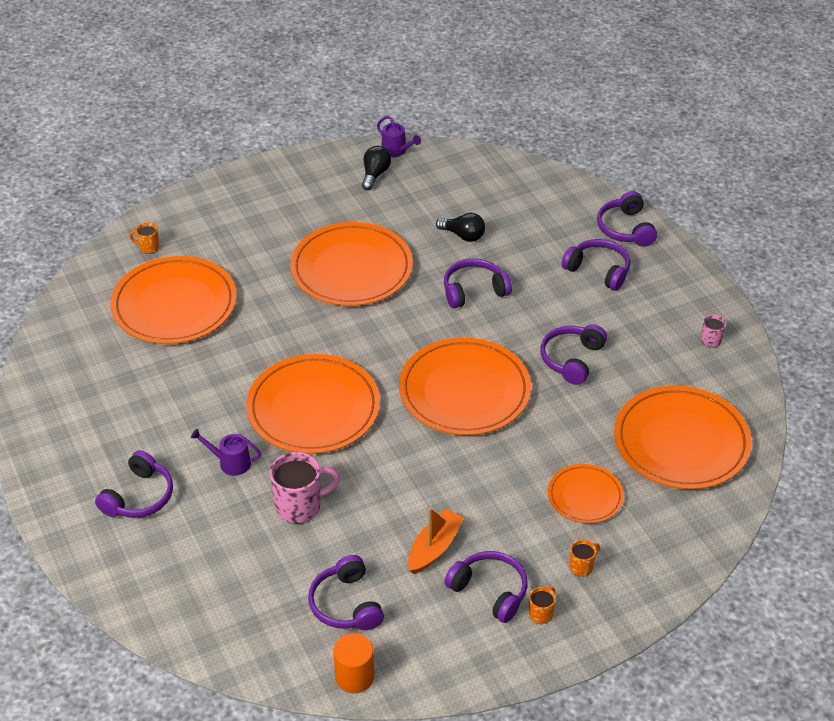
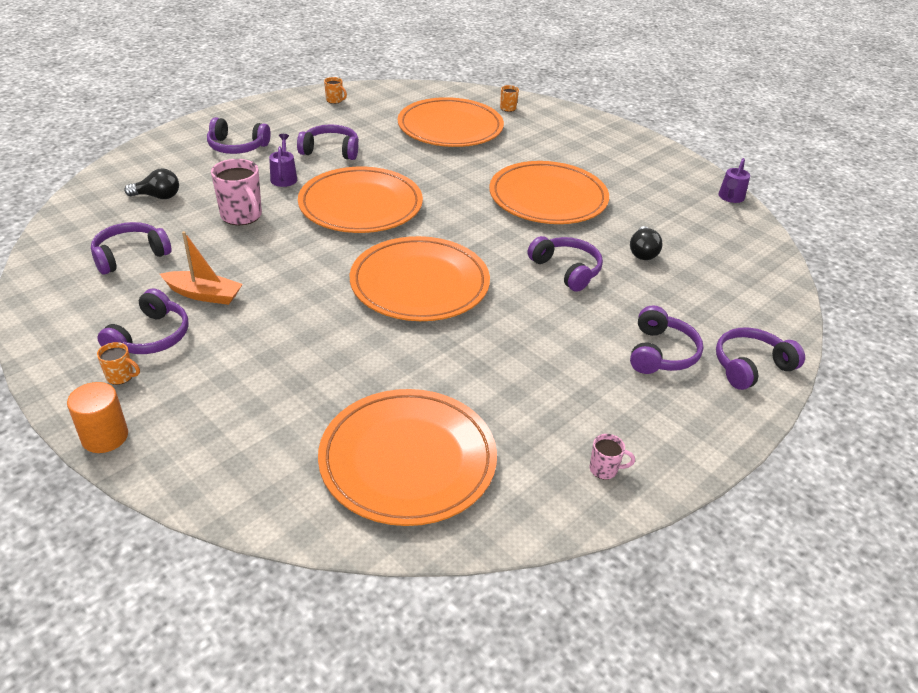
camera: 70 degrees right, 5 degrees down
orange cylinder [333,633,374,693] -> orange cylinder moved to [67,382,128,453]
black light bulb [362,146,391,190] -> black light bulb moved to [124,168,179,199]
purple headphones [540,324,607,385] -> purple headphones moved to [297,124,359,160]
orange plate [548,464,624,524] -> none
orange mug [570,540,600,577] -> orange mug moved to [324,77,347,104]

